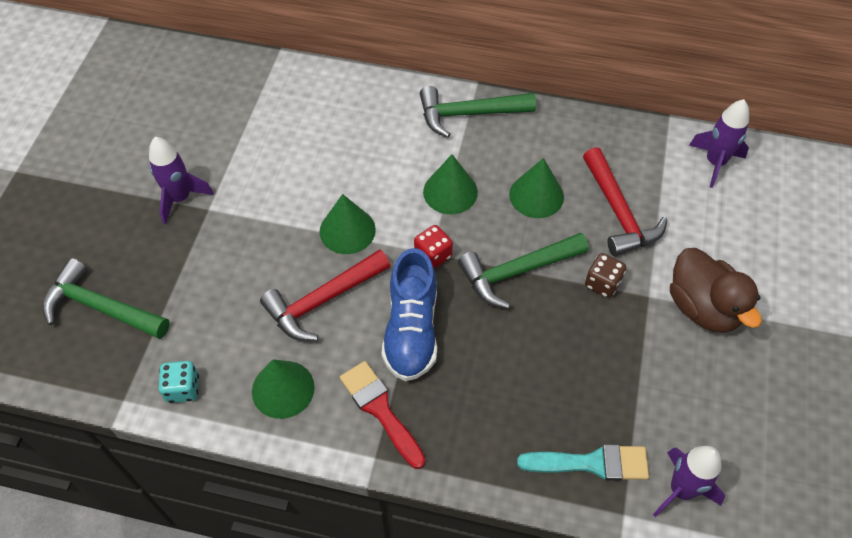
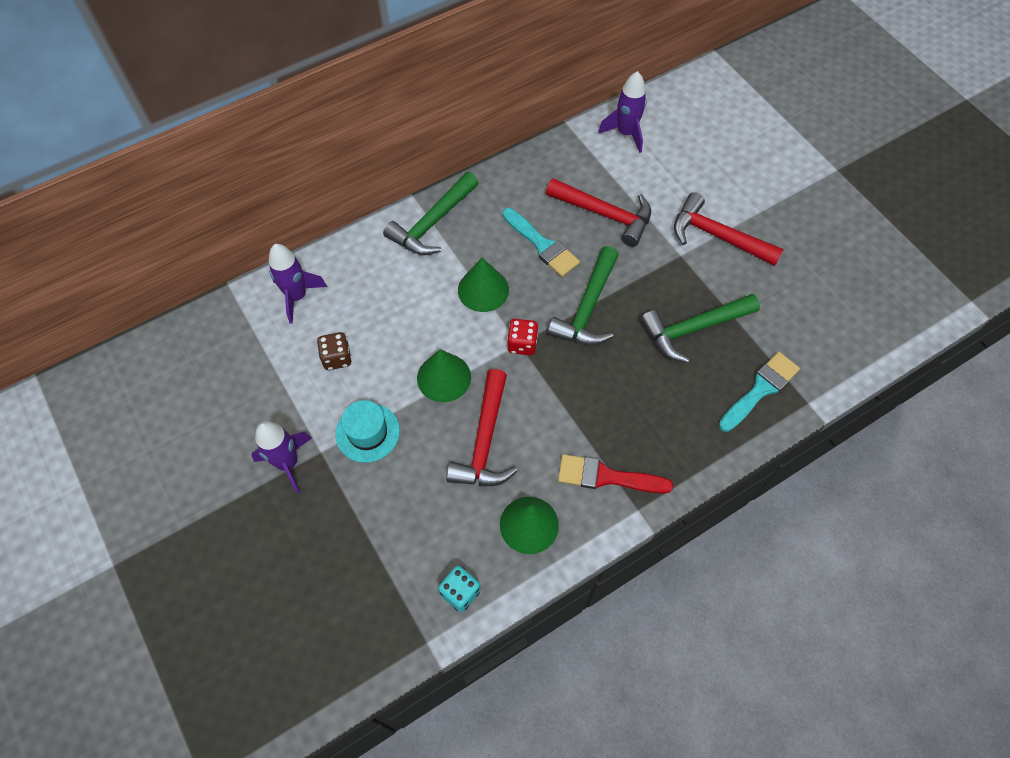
camera: 45 degrees left, 5 degrees up
green hammer [42,258,170,339] -> green hammer moved to [640,294,760,363]
blue shoe [382,248,437,381] -> none
green cone [509,158,564,218] -> turquoise brush [502,208,580,277]
brown dice [585,253,626,298] -> brown dice moved to [317,332,352,370]
purple rocket [653,446,725,517] -> purple rocket moved to [269,244,327,324]
brown duck [670,248,762,333] -> red hammer [674,192,784,266]
none -> turquoise hat [335,400,400,463]

